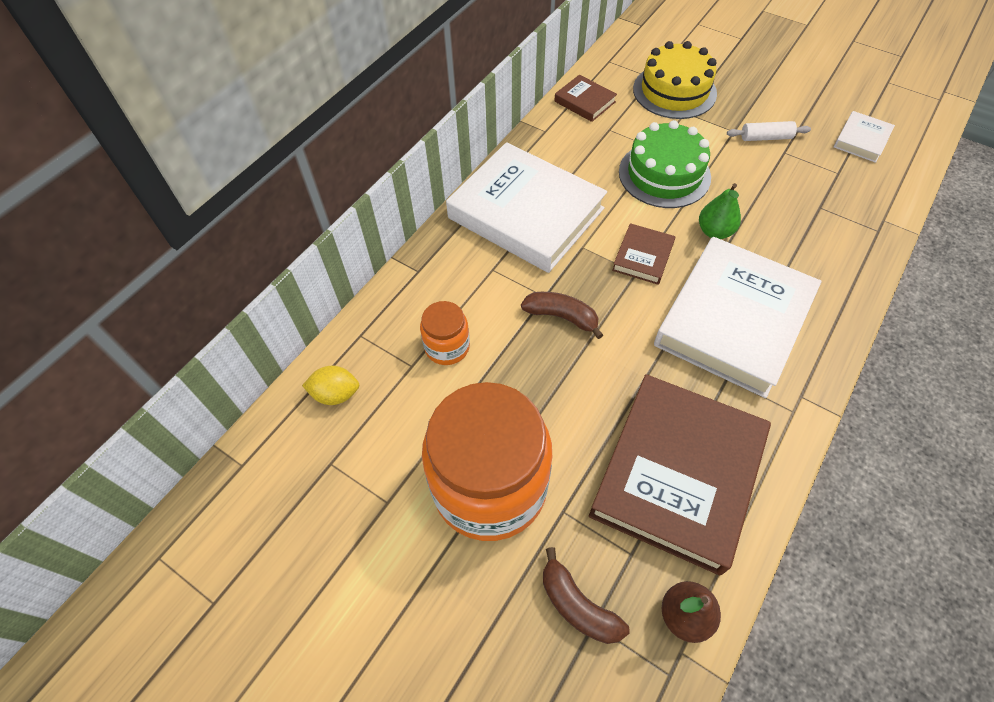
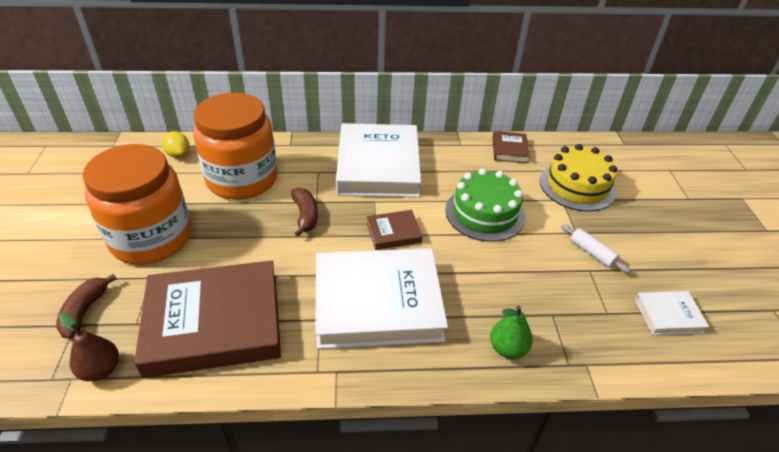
camera: 50 degrees right, 15 degrees down
orange jar [420,301,470,365] -> orange jar [193,93,278,200], size x2.20
green pear [699,183,741,239] -> green pear moved to [490,305,533,359]

